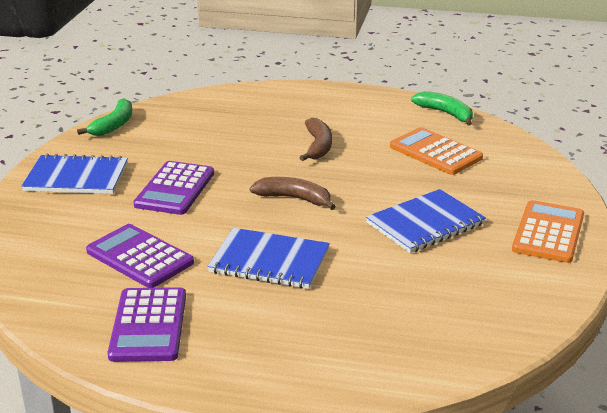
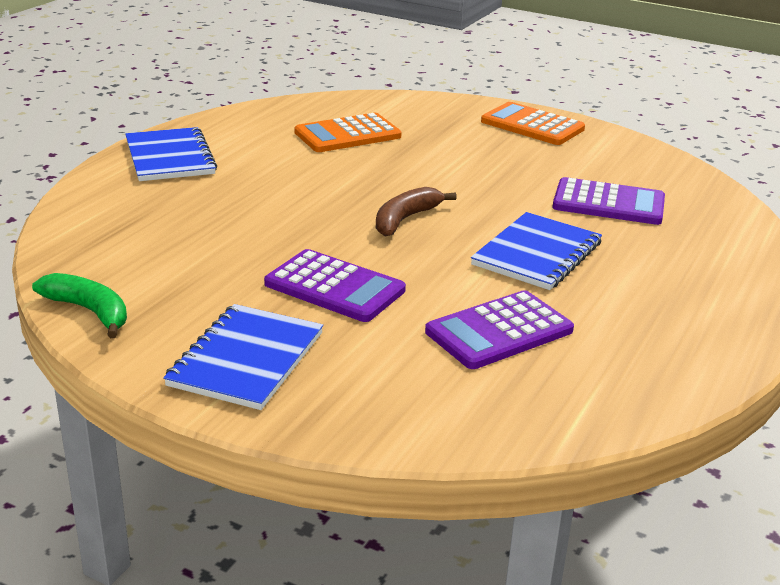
camera: 75 degrees left, 0 degrees up
purple calculator [108,287,186,362] -> purple calculator moved to [553,177,665,225]
brown banana [300,118,332,161] -> none
blue notebook [366,189,486,253] -> blue notebook moved to [125,127,217,181]
green banana [411,91,473,126] -> none

